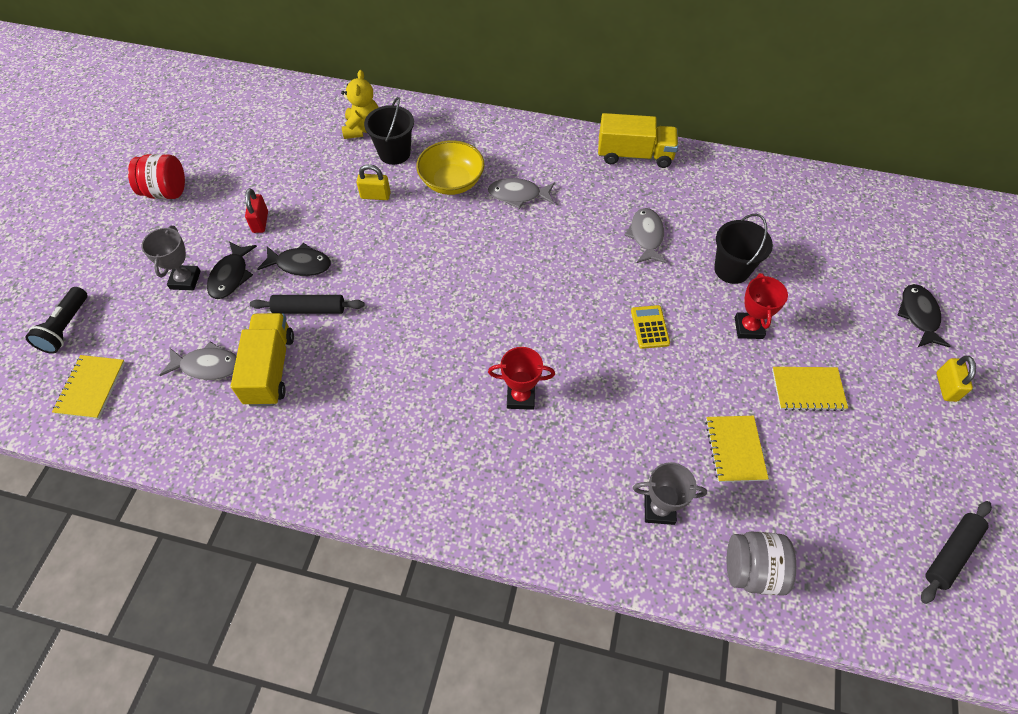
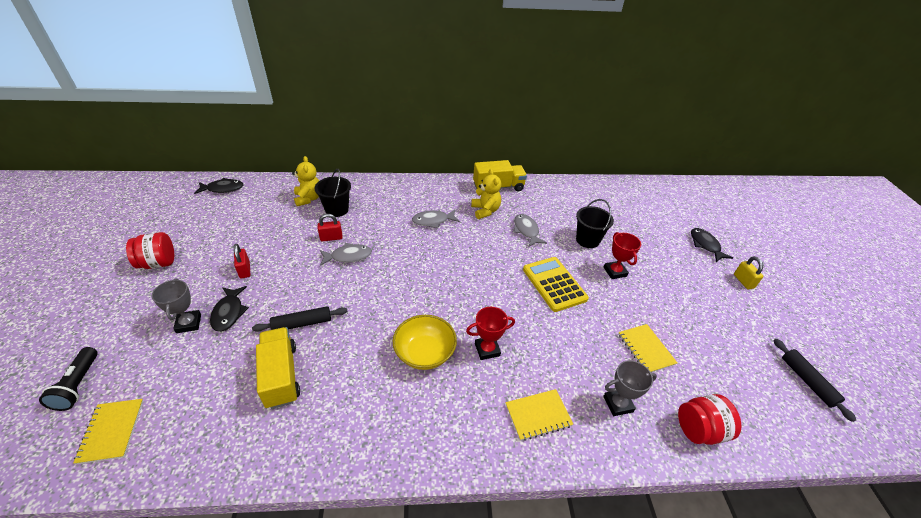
camera: 20 degrees left, 15 degrees down
grey fish [159,341,237,380] -> grey fish moved to [320,243,372,266]
black fish [258,243,331,276] -> black fish moved to [194,178,243,194]
yellow padlock [357,164,391,200] -> red padlock [317,214,342,241]
yellow bowl [416,140,484,195] -> yellow bowl moved to [393,315,457,370]
yellow calculator [631,305,670,349] -> yellow calculator [523,257,589,312], size x1.87
grey jar [727,531,796,596] -> red jar [678,394,741,445]
yellow notebook [772,367,848,411] -> yellow notebook moved to [506,389,573,441]
black rolling pin [921,501,992,604] -> black rolling pin turned 45 degrees counterclockwise [774,339,856,422]
none -> yellow teddy bear [471,169,501,219]

